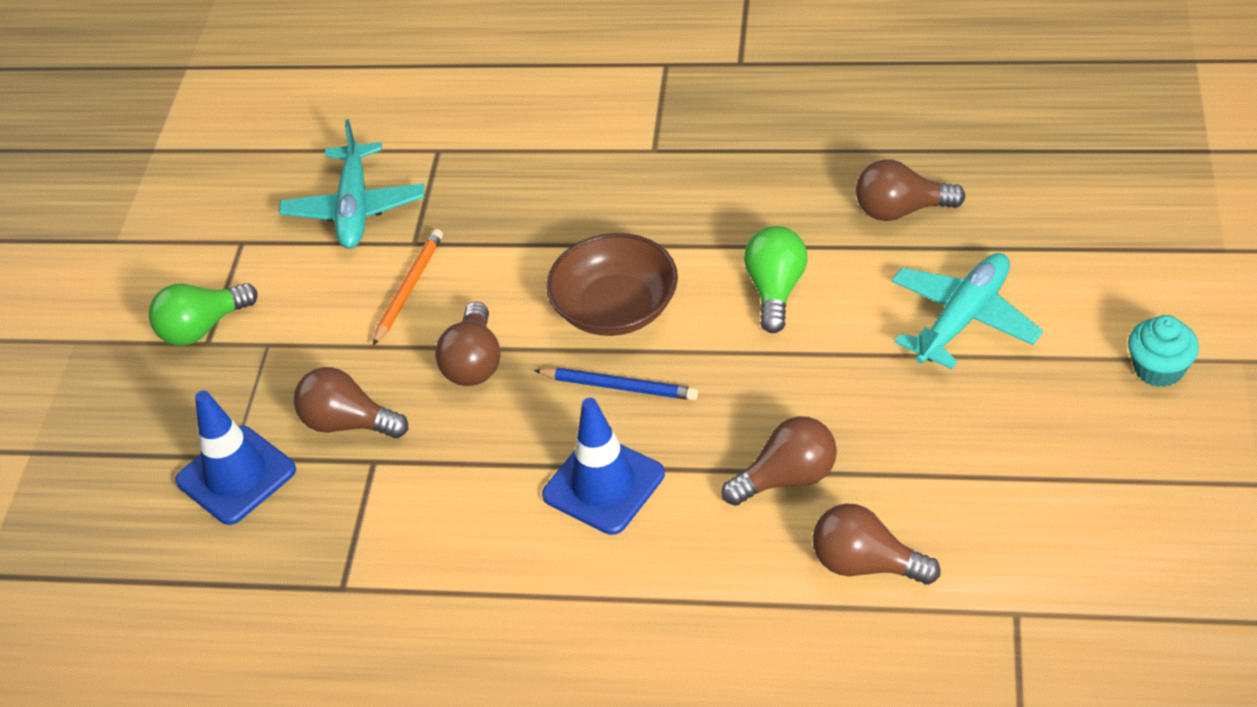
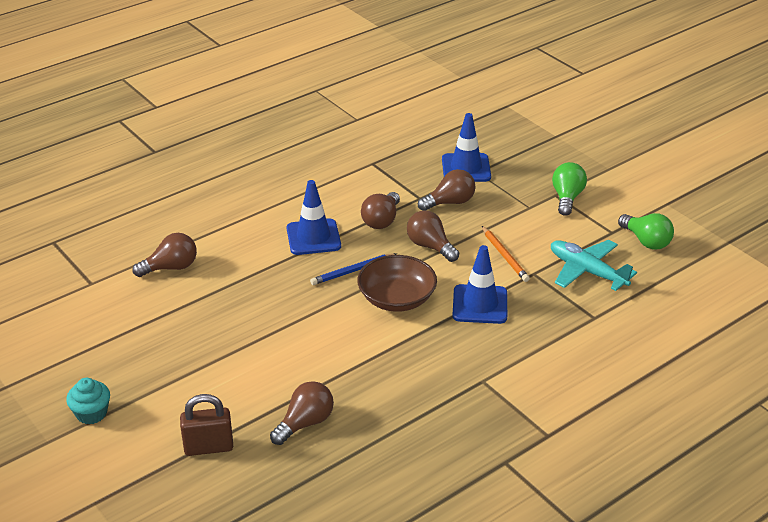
camera: 130 degrees right, 10 degrees down
brown light bulb [722,416,837,506] -> brown light bulb moved to [361,192,400,229]
green light bulb [744,226,807,333] -> green light bulb moved to [618,213,674,250]
turquoise plane [891,253,1043,369] -> none
none -> brown padlock [180,394,233,456]
none -> blue traffic cone [452,245,507,324]

